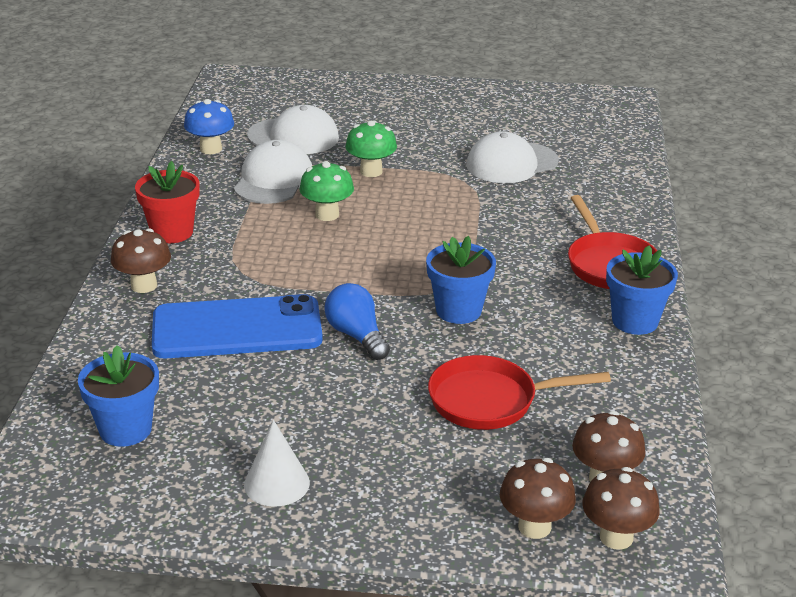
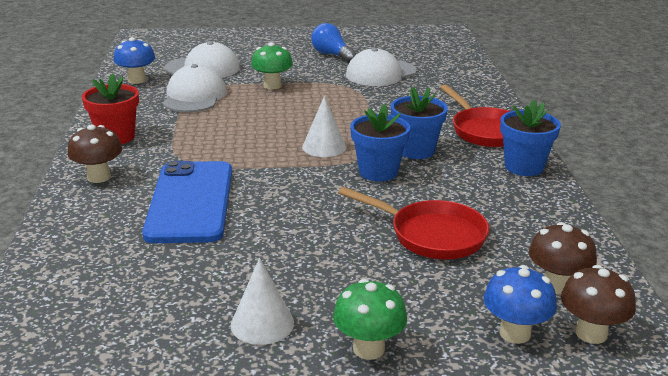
camera: 10 degrees left, 5 degrees down
blue flower pot [78,345,159,447] -> blue flower pot moved to [391,87,448,159]
blue phone [152,294,323,358] -> blue phone turned 75 degrees counterclockwise [142,161,232,243]
green mushroom [299,161,354,221] -> green mushroom moved to [333,279,407,360]
blue light bulb [325,283,390,360] -> blue light bulb moved to [311,23,356,62]
red pan [428,355,611,430] -> red pan turned 135 degrees counterclockwise [338,187,489,259]
brown mushroom [500,458,576,539] -> blue mushroom [483,265,557,344]
none -> white cone [302,96,346,157]

